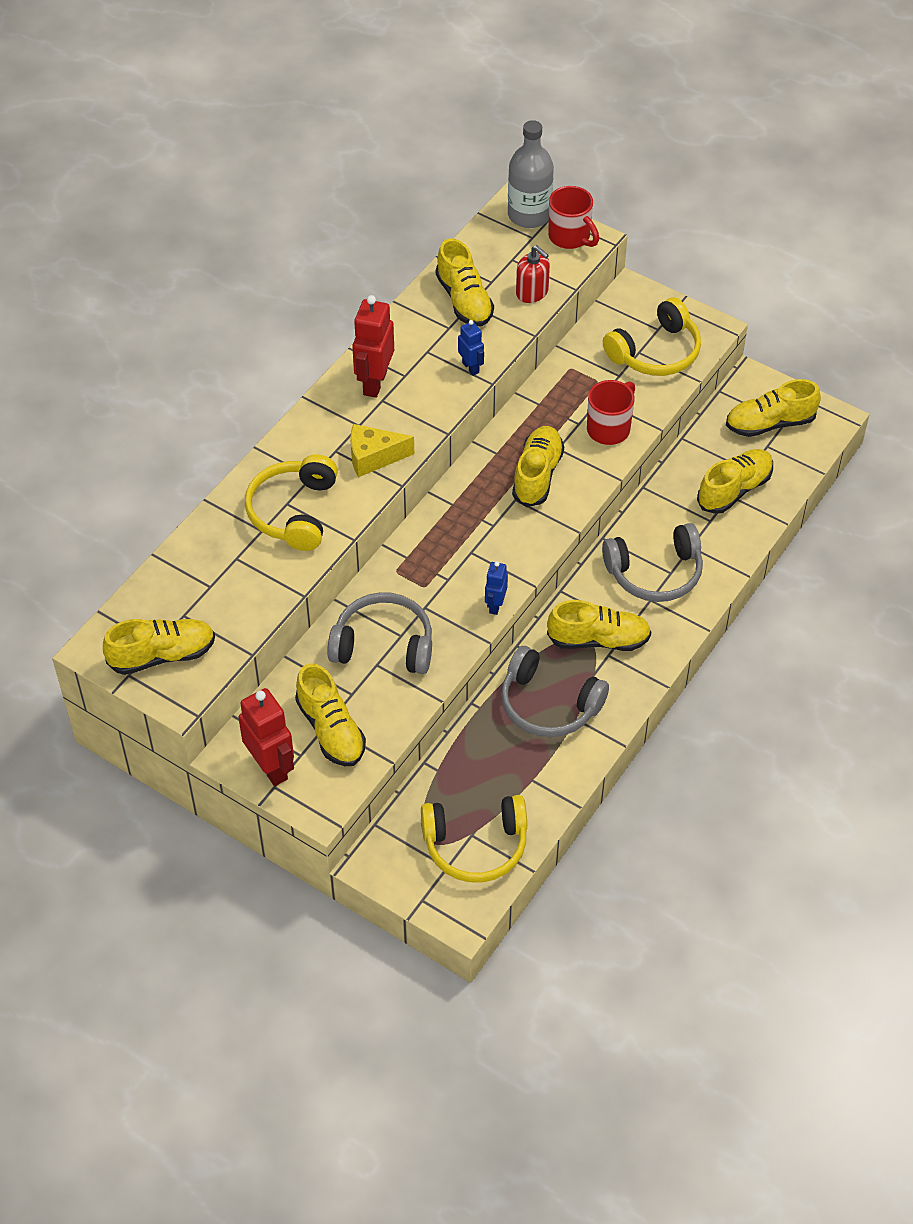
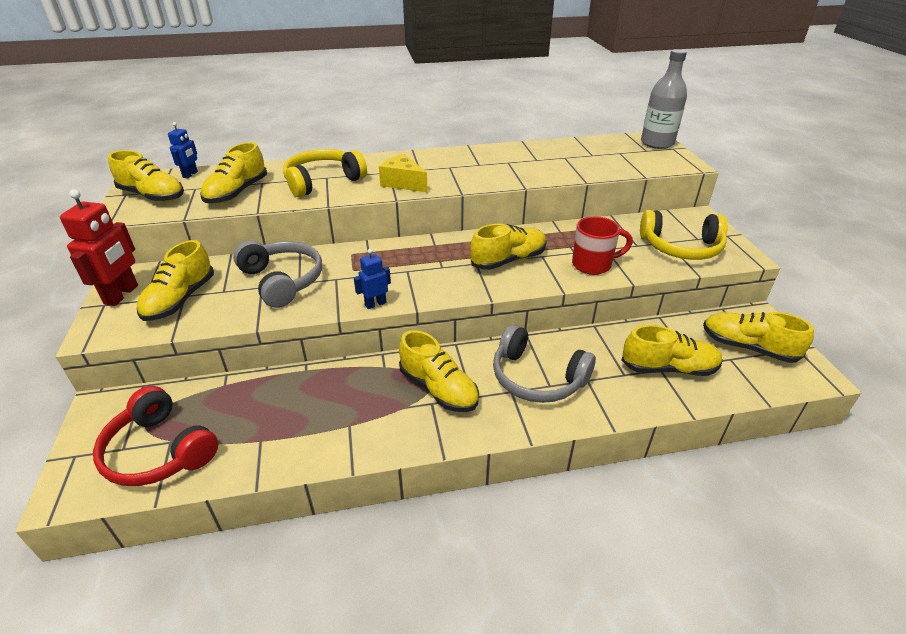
camera: 45 degrees right, 15 degrees down
red robot [352,295,394,398] -> none
yellow headphones [421,795,527,883] -> red headphones [93,386,218,486]
yellow shoe [436,238,494,326] -> yellow shoe moved to [201,142,267,204]
blue robot [458,320,484,376] -> blue robot moved to [168,122,198,178]
grey headphones [501,646,609,737] -> none
red soap dispenser [516,245,550,303] -> none
red mug [548,186,599,249] -> none

